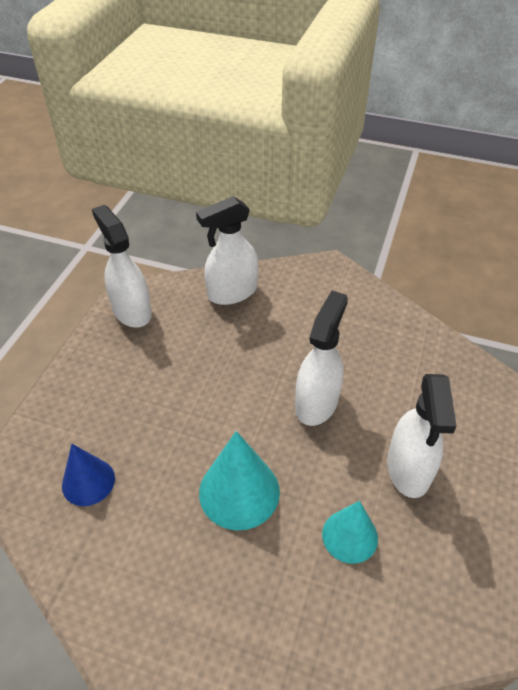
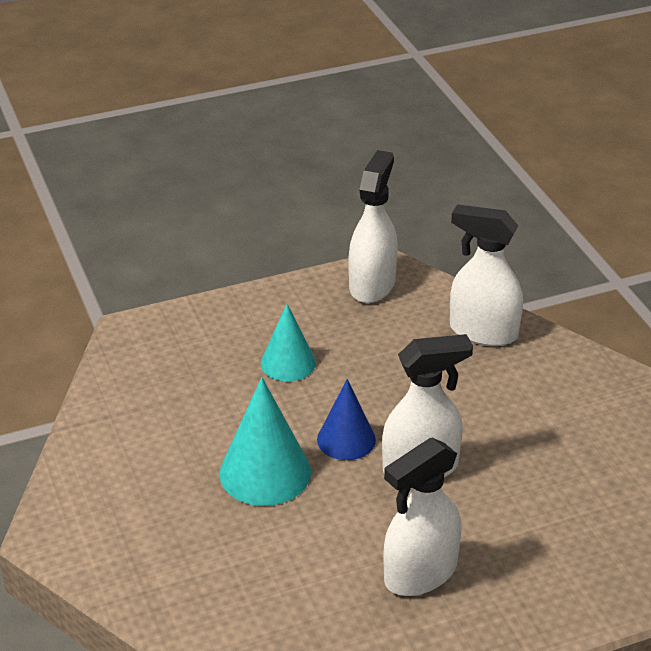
camera: 50 degrees right, 10 degrees down
blue cone [62,444,115,506] -> blue cone moved to [317,379,376,460]
turquoise cone [322,501,378,564] -> turquoise cone moved to [261,304,316,381]

